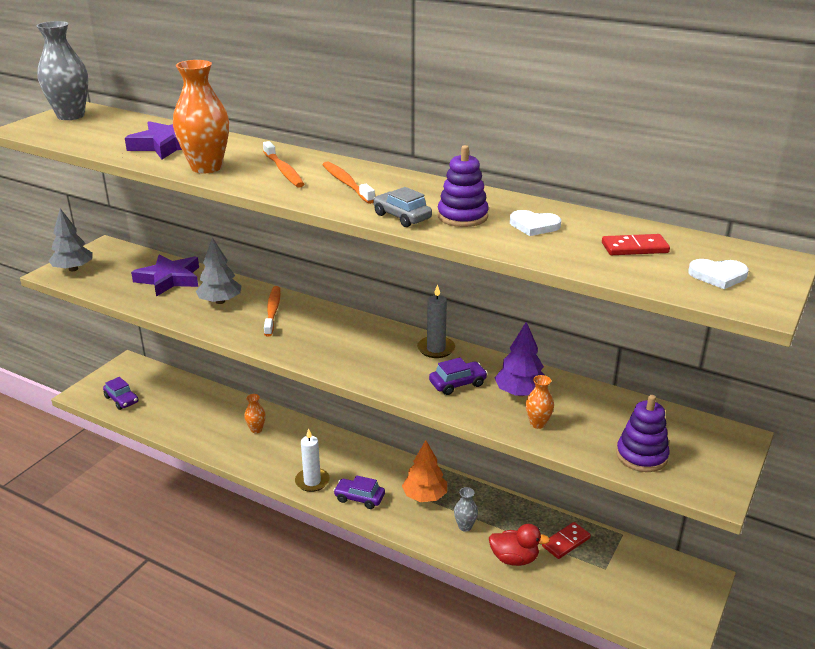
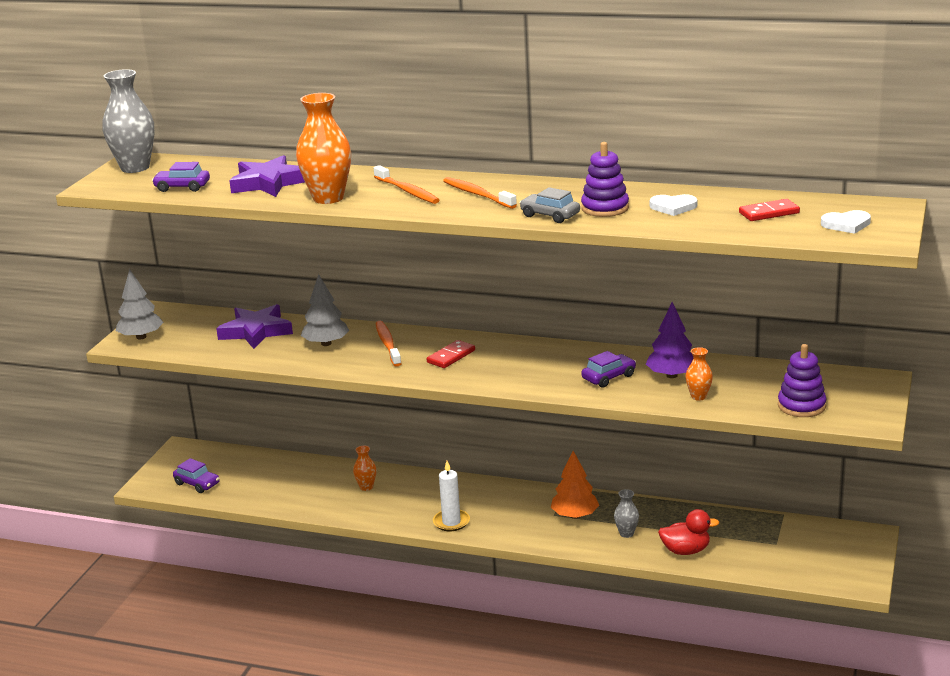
camera: 10 degrees left, 5 degrees down
purple car [333,475,385,509] -> purple car moved to [152,162,210,192]
grey candle [417,284,455,358] -> none
red domino [542,522,591,559] -> red domino moved to [427,340,475,368]

